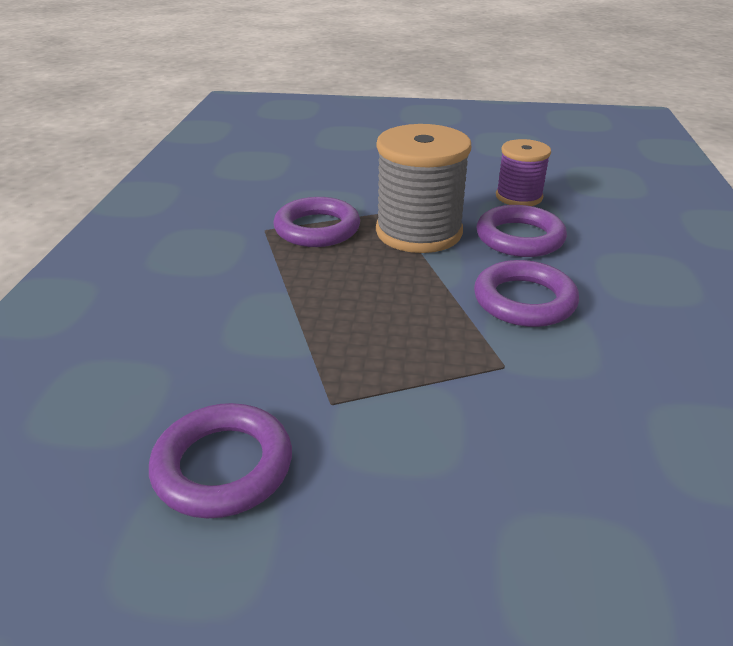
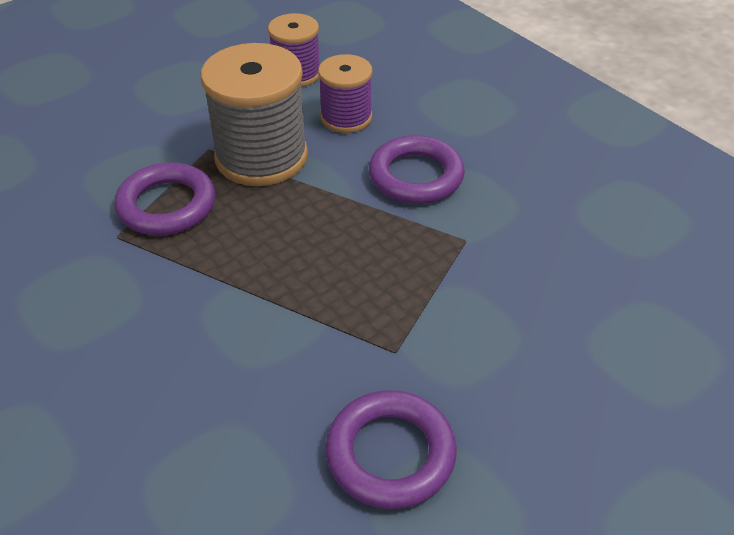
camera: 45 degrees left, 10 degrees up
purple ring [477,205,567,257] -> purple spool [318,54,373,133]

